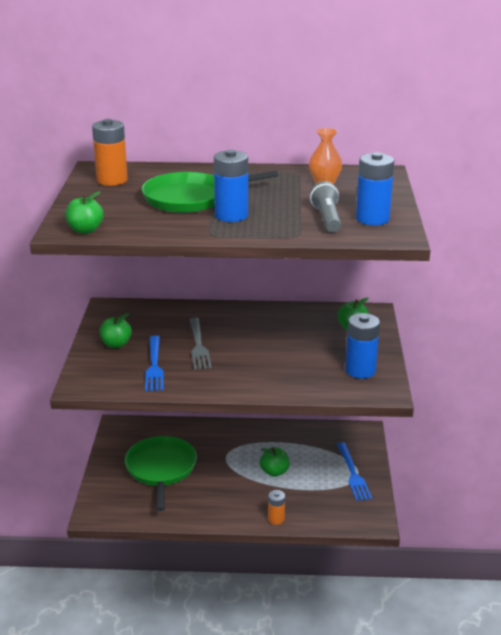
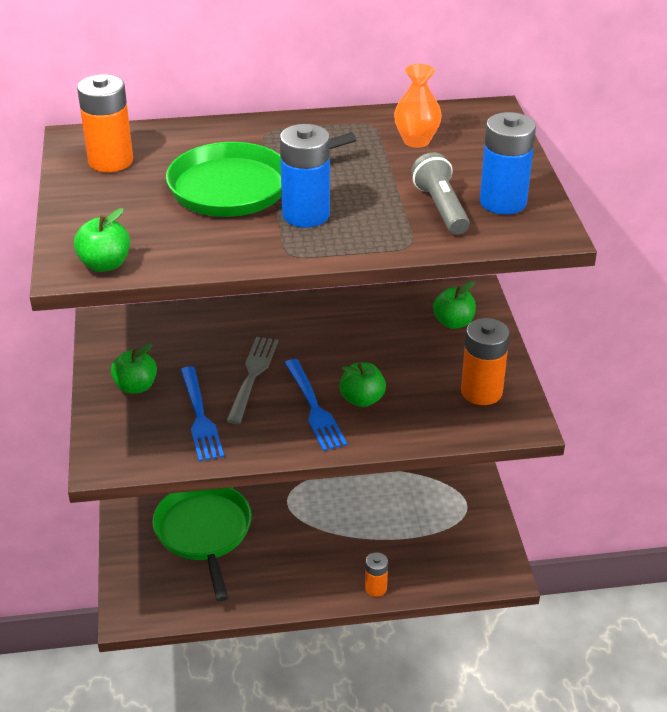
camera: 10 degrees left, 10 degrees up
grey fork [189,318,212,370] -> grey fork turned 150 degrees counterclockwise [226,337,278,424]
green apple [260,447,290,477] -> green apple moved to [340,362,386,407]
blue fork [337,442,372,501] -> blue fork moved to [284,359,347,451]
blue battery [345,313,380,379] -> orange battery [461,318,510,405]

